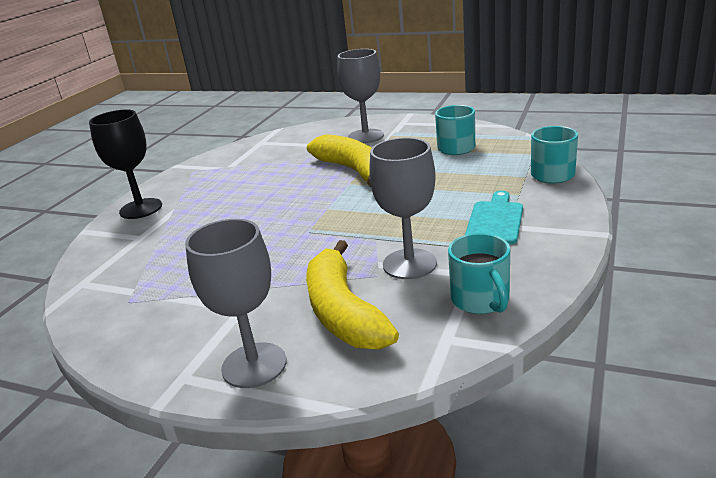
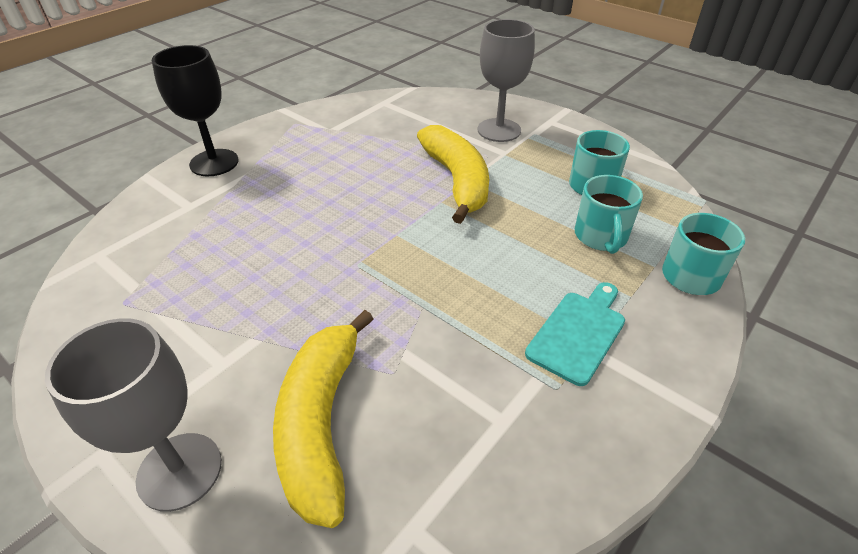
camera: 15 degrees right, 15 degrees up
grey goblet [369,138,437,279] -> none
turquoise mug [448,233,510,314] -> turquoise mug moved to [575,175,643,254]

